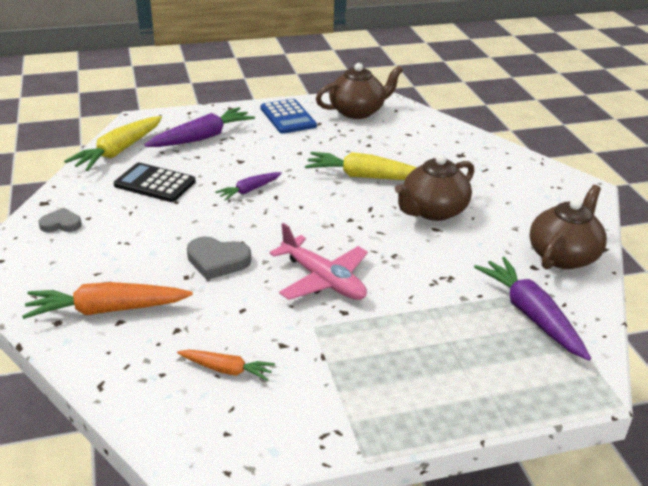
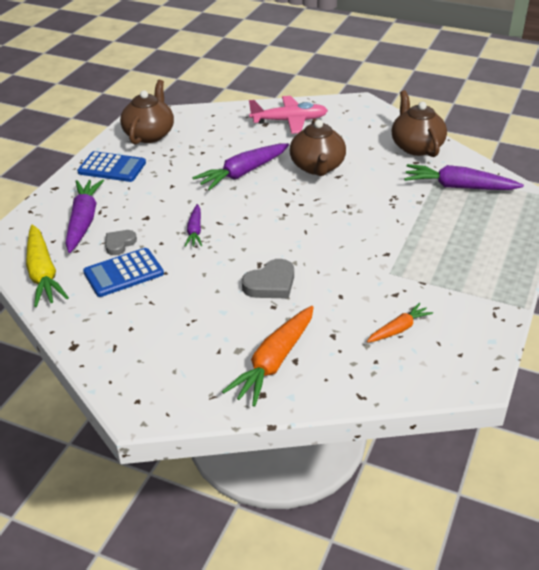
camera: 50 degrees left, 5 degrees up
grey heart [39,208,82,232] -> grey heart moved to [105,230,137,255]
black calculator [114,163,196,202] -> blue calculator [83,248,164,297]
pink plane [269,223,368,300] -> pink plane moved to [249,96,328,134]
yellow carrot [305,152,417,180] -> purple carrot [193,143,289,191]

